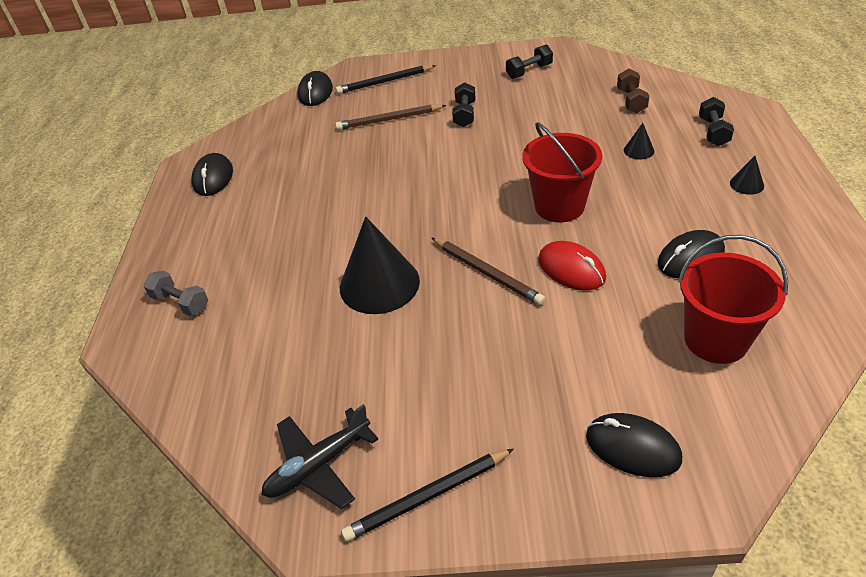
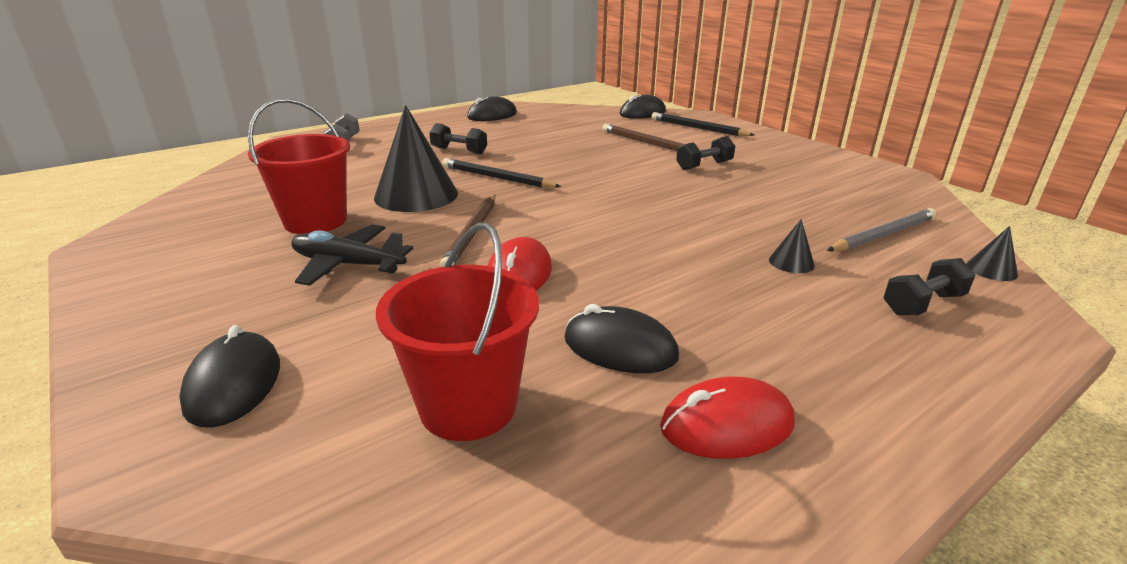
camera: 50 degrees right, 15 degrees down
black plane [262,404,378,509] -> black plane moved to [291,225,413,286]
black pencil [341,449,514,542] -> black pencil moved to [442,158,562,188]
black dumbbell [506,45,553,79] -> black dumbbell moved to [429,123,487,154]
red bucket [523,122,602,222] -> red bucket moved to [248,98,350,234]
brown dumbbell [617,69,649,113] -> grey pencil [827,208,936,251]
black cone [730,156,764,195] -> black cone moved to [966,226,1018,281]
none -> red mouse [660,376,795,459]

